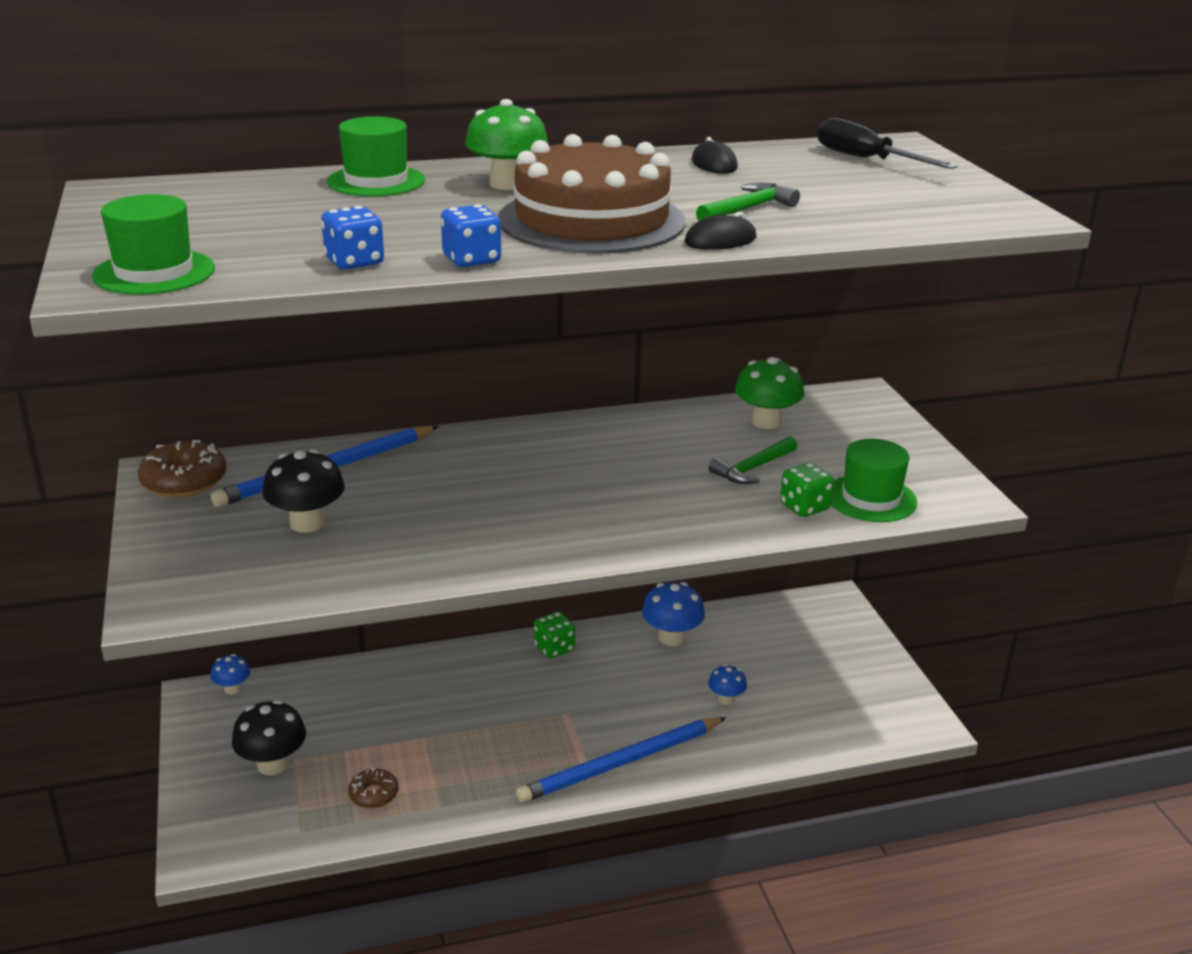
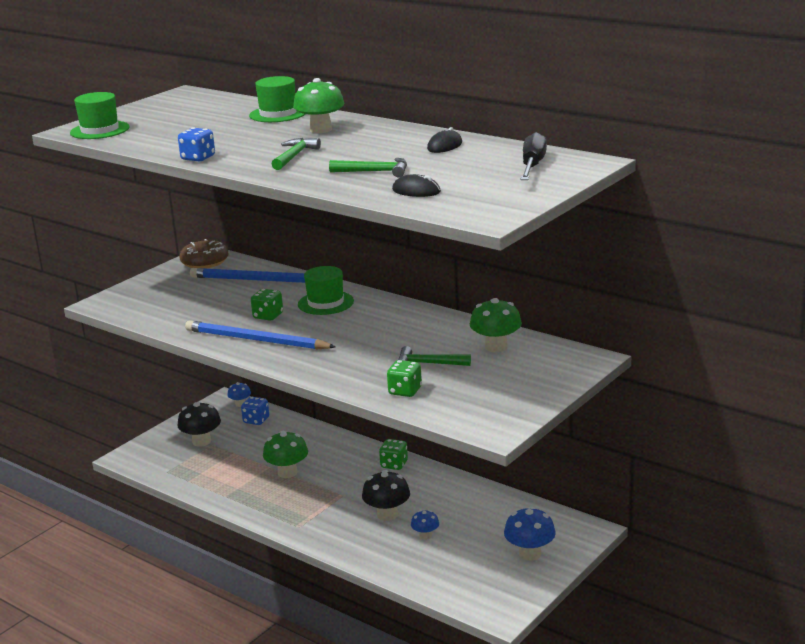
camera: 55 degrees right, 5 degrees down
black mushroom [262,449,345,533] -> black mushroom moved to [362,470,410,521]
blue dice [321,206,384,270] -> blue dice moved to [241,397,269,425]
brown donut [348,767,398,808] -> none
brown cake [498,134,686,254] -> green hammer [272,138,321,170]
blue pencil [516,717,727,803] -> blue pencil moved to [185,320,336,350]
blue mushroom [642,582,705,646] -> blue mushroom moved to [504,506,556,561]
black mouse [684,212,756,250] -> black mouse moved to [392,174,441,197]
green hat [831,439,917,522] -> green hat moved to [298,266,354,315]
none -> green dice [251,289,283,321]
none -> green mushroom [263,431,308,478]

